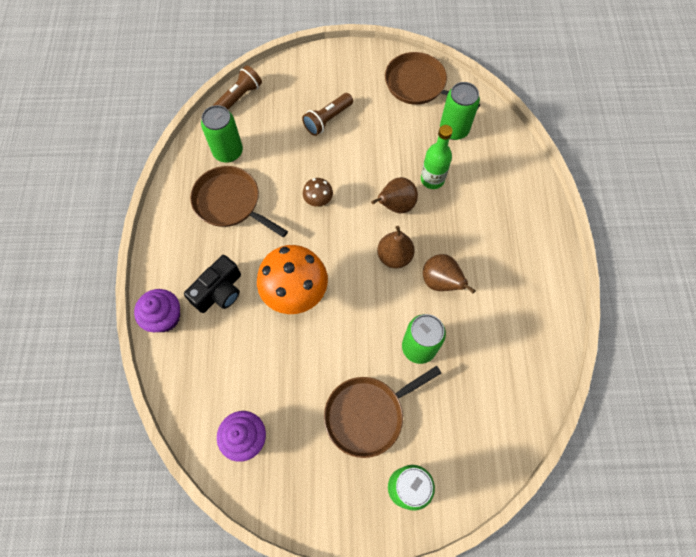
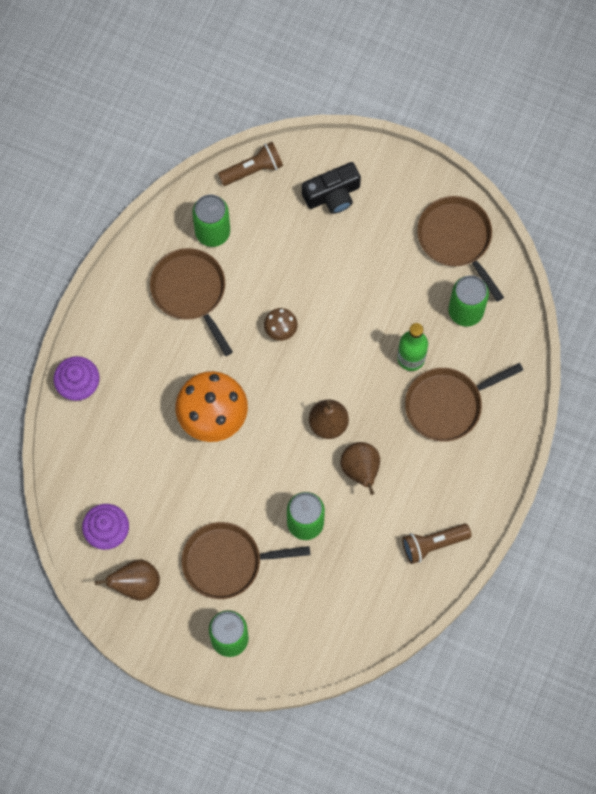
camera: 25 degrees right, 5 degrees up
black camera [184,255,241,313] -> black camera moved to [302,162,361,214]
brown flashlight [302,93,353,136] -> brown flashlight moved to [402,523,472,564]
brown pear [371,177,418,213] -> brown pear moved to [95,559,160,601]
none -> brown pan [405,363,523,441]

